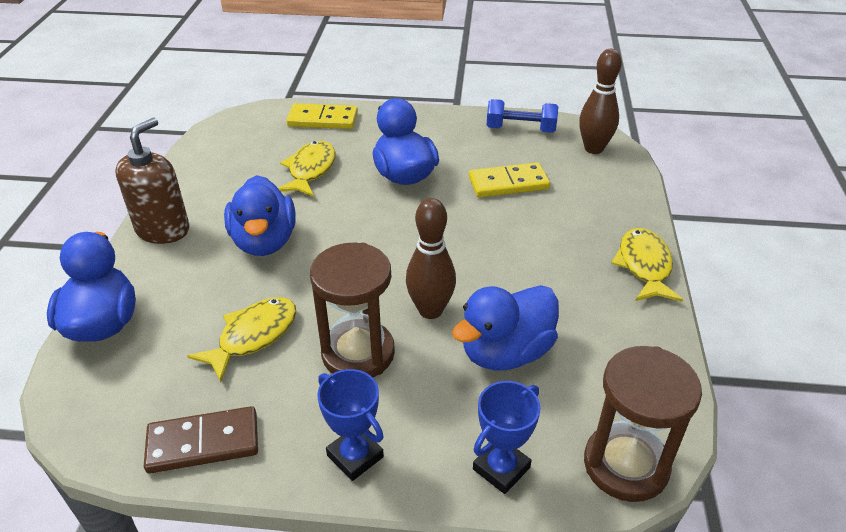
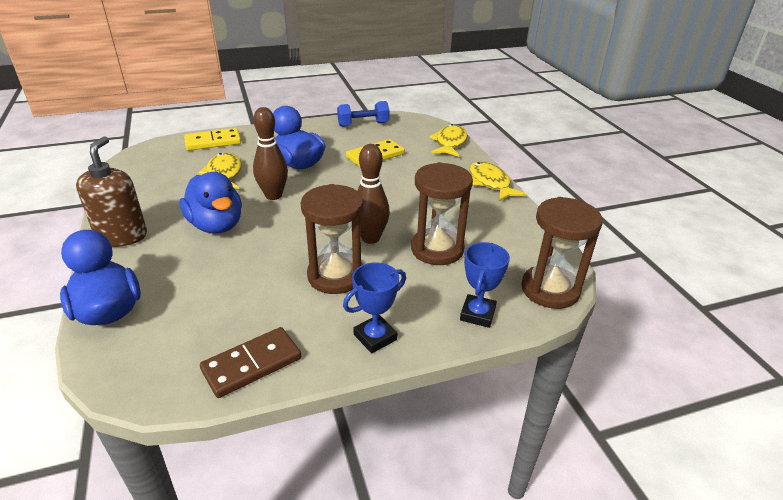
camera: 25 degrees left, 5 degrees down
yellow fish [187,297,296,382] -> yellow fish moved to [429,124,468,157]
blue trophy [317,369,384,481] -> blue trophy turned 60 degrees counterclockwise [343,262,406,353]
blue duck [452,285,559,370] -> brown hourglass [411,162,473,265]
brown bowling pin [579,49,622,154] -> brown bowling pin moved to [253,107,288,200]

